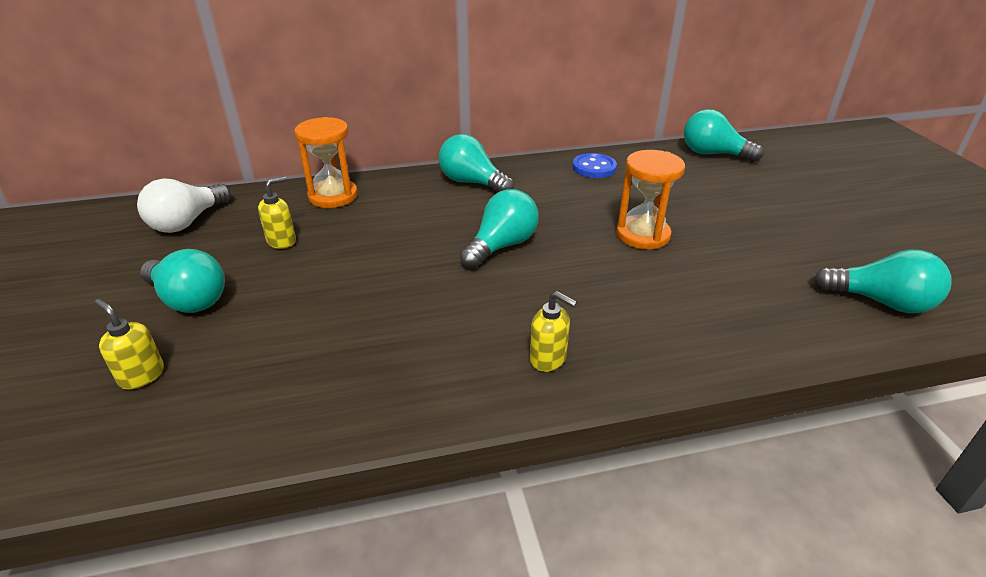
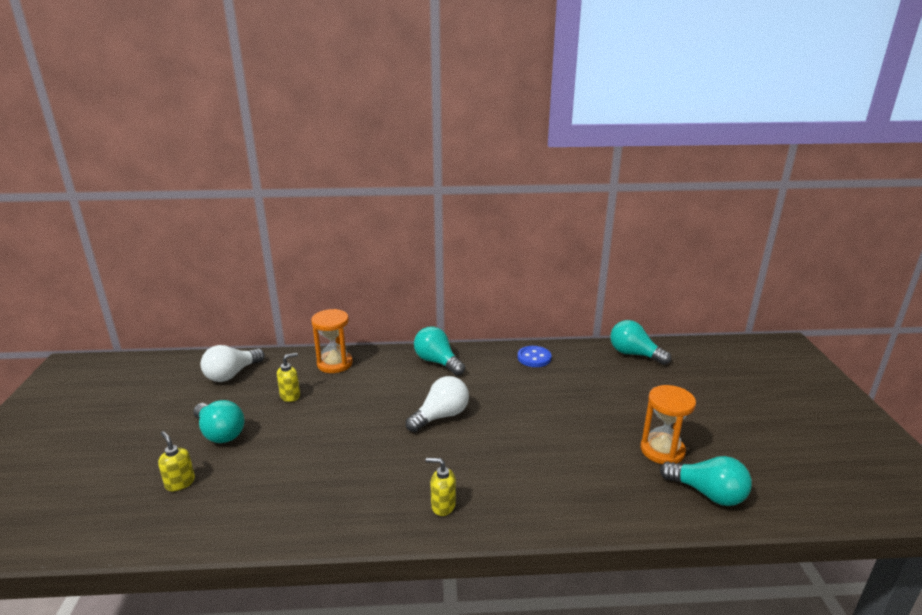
camera: 10 degrees right, 10 degrees down
turquoise light bulb [460,189,539,269] -> white light bulb [406,376,469,432]
yellow soap dispenser [530,291,577,372] -> yellow soap dispenser turned 150 degrees clockwise [426,458,456,516]
orange hourglass [616,150,685,250] -> orange hourglass moved to [641,385,696,464]

